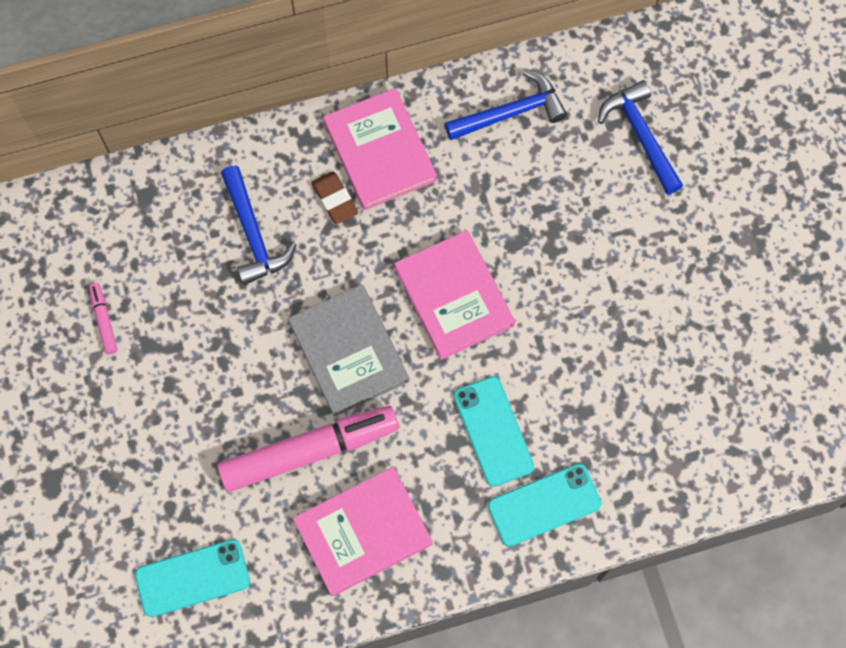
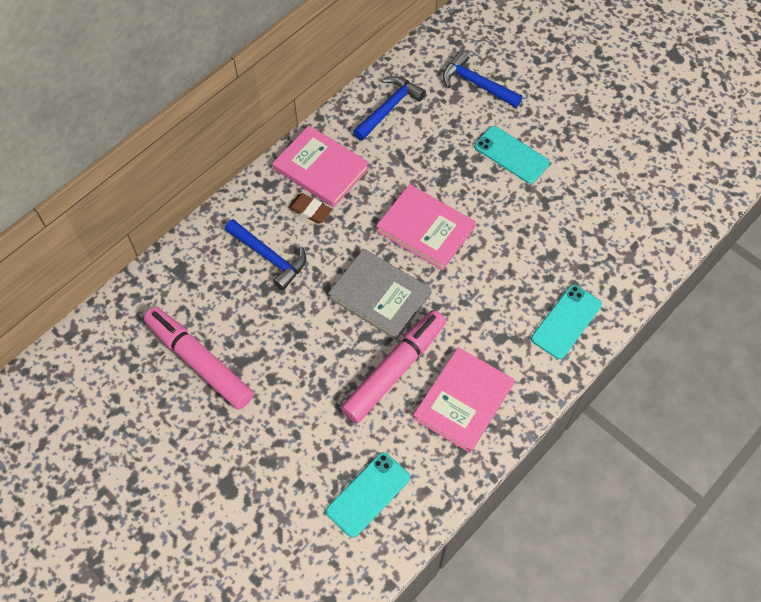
camera: 30 degrees left, 10 degrees down
pink marker [89,283,117,354] -> pink marker [144,307,254,410], size x2.39
turquoise phone [453,376,534,487] -> turquoise phone moved to [474,126,550,184]

